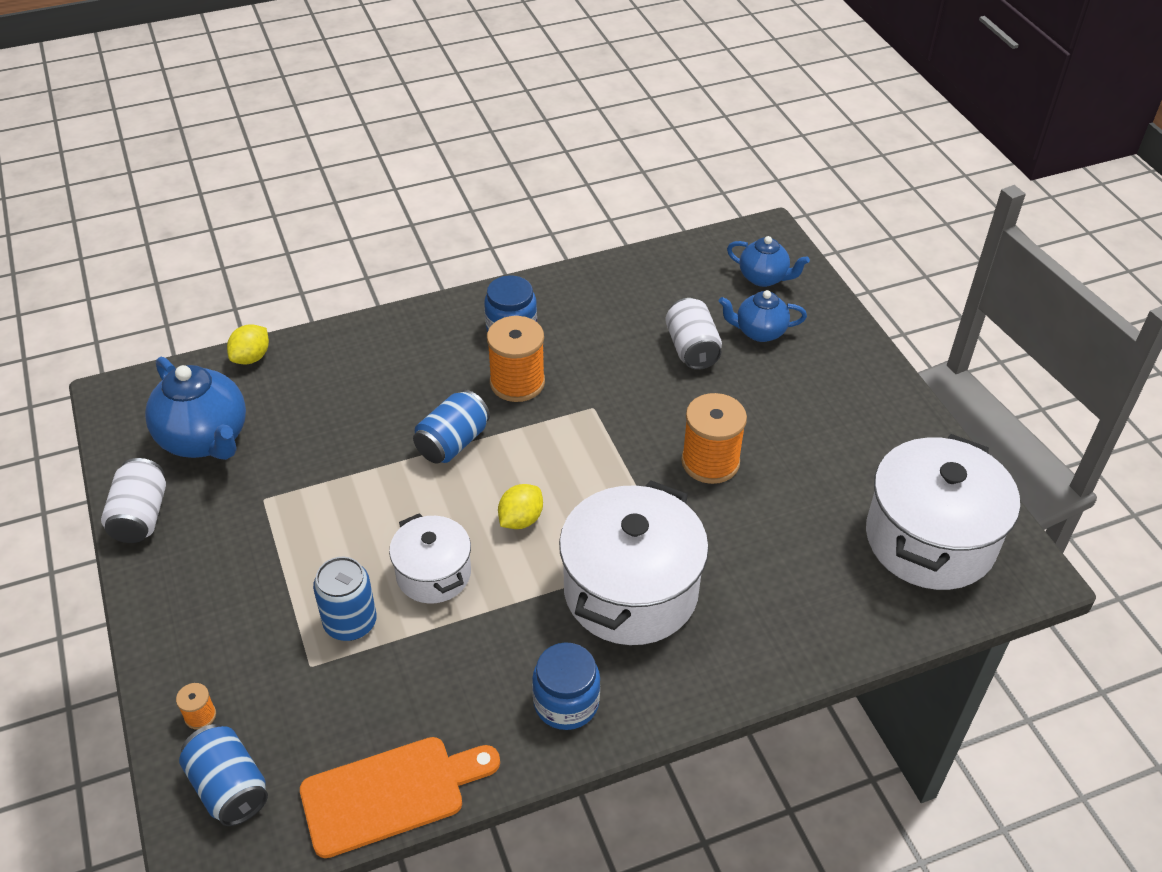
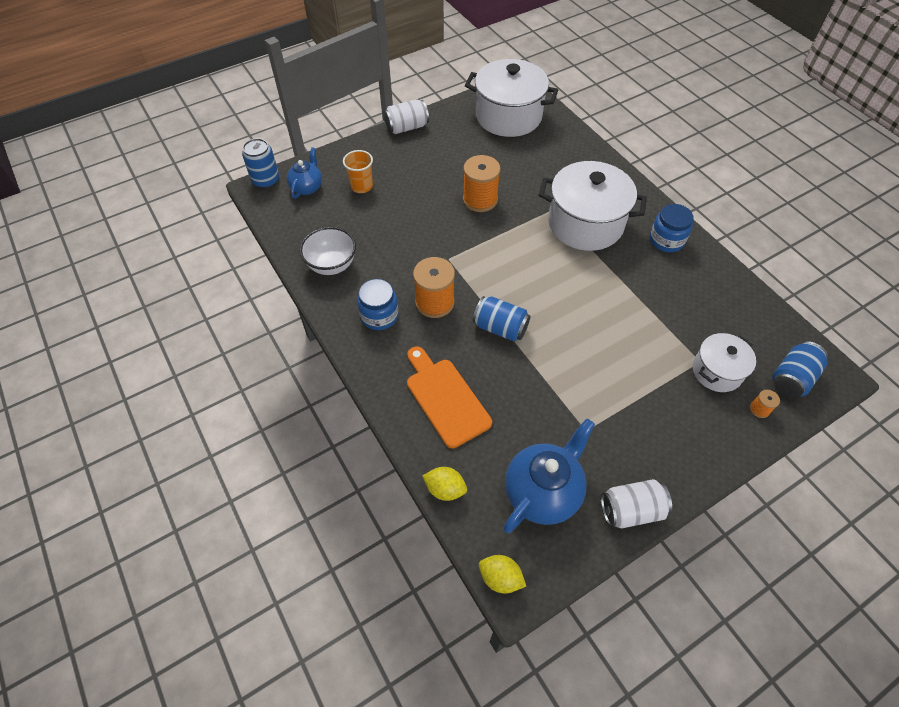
camera: 100 degrees left, 10 degrees up
orange cutting board [300,737,500,858] -> orange cutting board moved to [407,347,492,448]
blue can [313,557,377,641] -> blue can moved to [242,138,279,189]
white pot [389,513,471,604] -> white pot moved to [693,333,756,392]
yellow lemon [498,484,543,529] -> yellow lemon moved to [479,555,526,593]
white can [665,298,722,370] -> white can moved to [384,99,429,134]
blue teapot [719,290,807,342] -> orange cup [343,150,373,193]
none -> white bowl [300,227,356,275]

